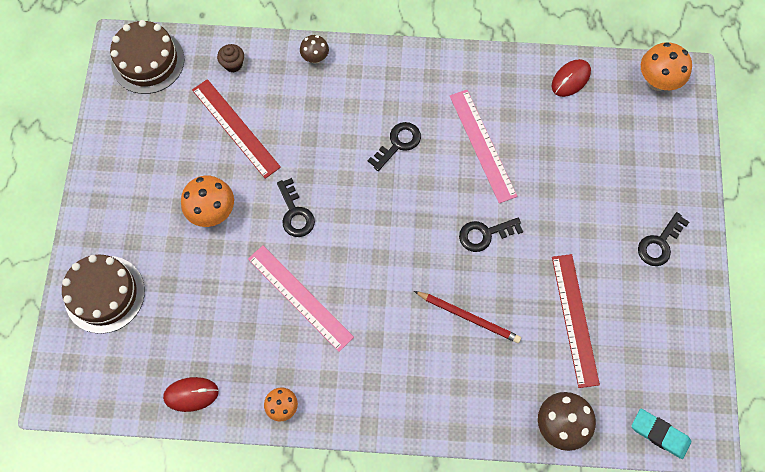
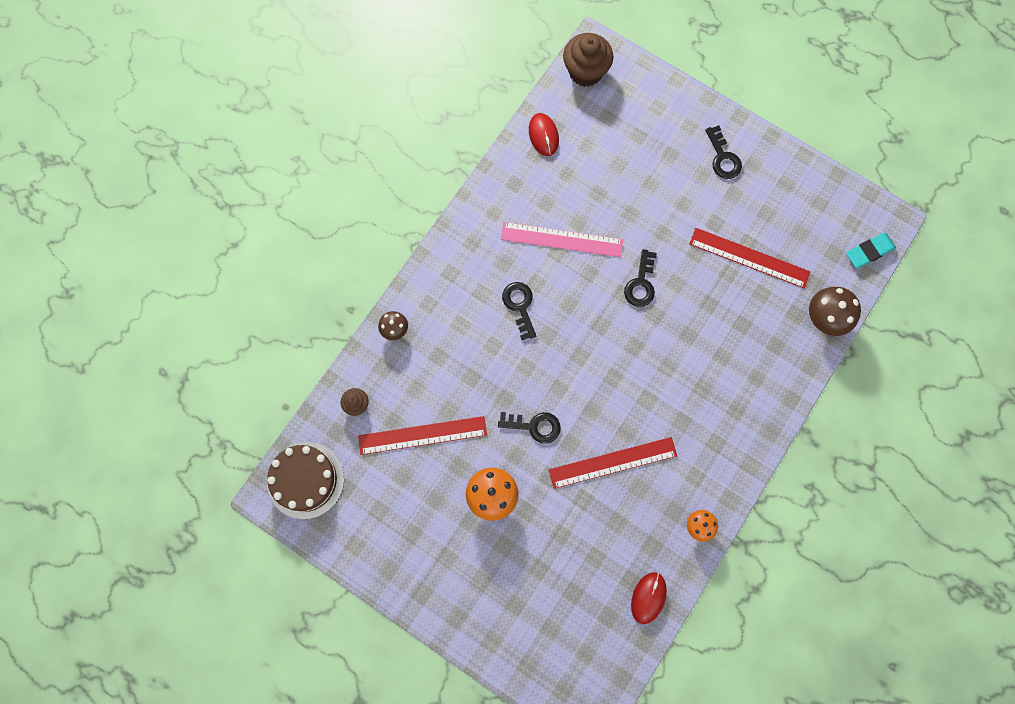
camera: 60 degrees left, 5 degrees up
brown cake [62,254,145,334] -> none
pink ruler [248,246,354,352] -> red ruler [549,437,677,489]
red pencil [414,291,521,343] -> none
orange mushroom [641,42,692,91] -> brown cupcake [563,33,614,87]

